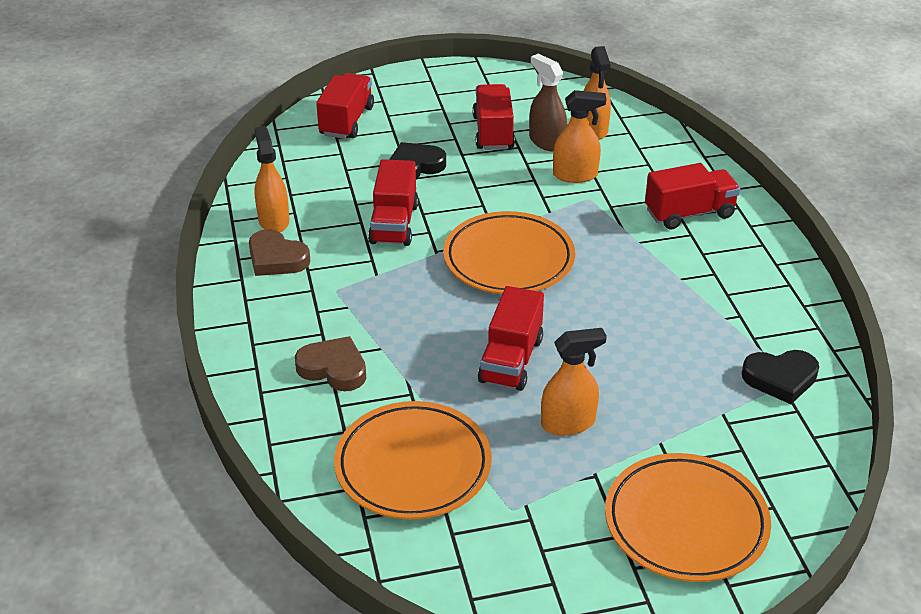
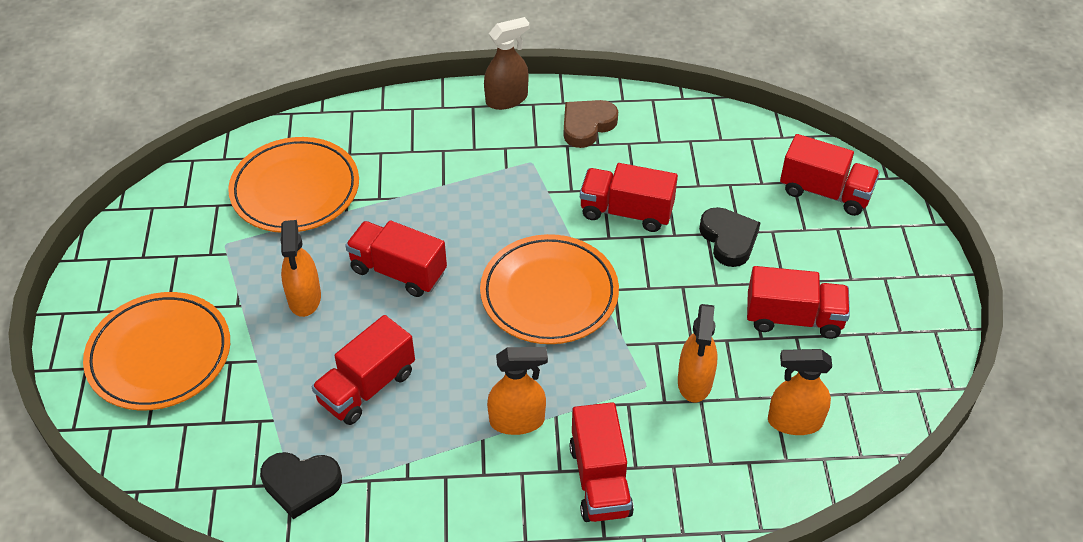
camera: 100 degrees right, 10 degrees up
orange spray bottle [254,126,289,232] -> orange spray bottle moved to [487,347,548,435]
brown heart [295,336,366,391] -> none
brown spray bottle [529,54,567,152] -> brown spray bottle moved to [484,17,529,110]
black heart [742,350,819,404] -> black heart turned 90 degrees counterclockwise [260,452,342,519]
none -> red truck [312,315,415,425]

